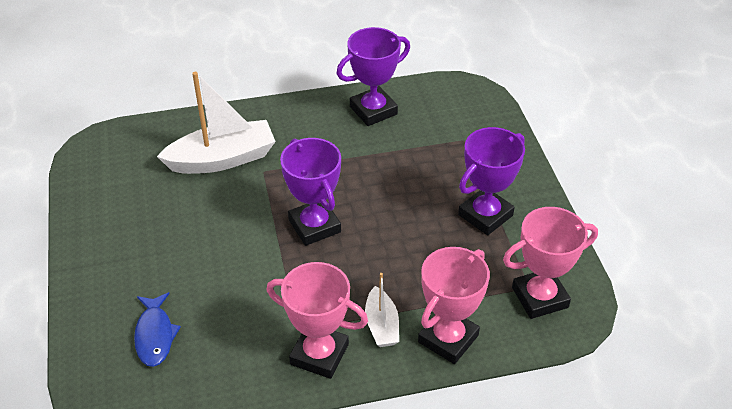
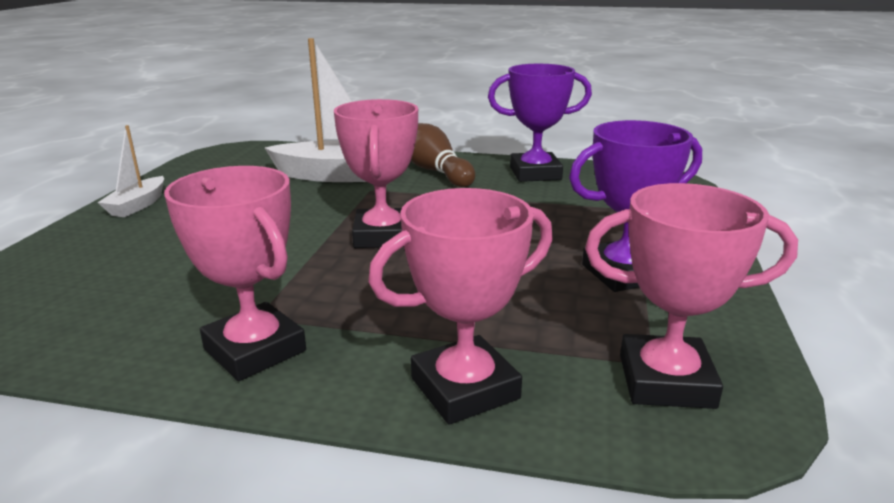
camera: 25 degrees right, 20 degrees down
blue fish [134,292,181,367] -> none
purple trophy [280,138,341,246] -> pink trophy [334,99,418,248]
white boat [365,273,399,347] -> white boat moved to [98,125,164,217]
none -> brown bowling pin [411,123,475,187]

